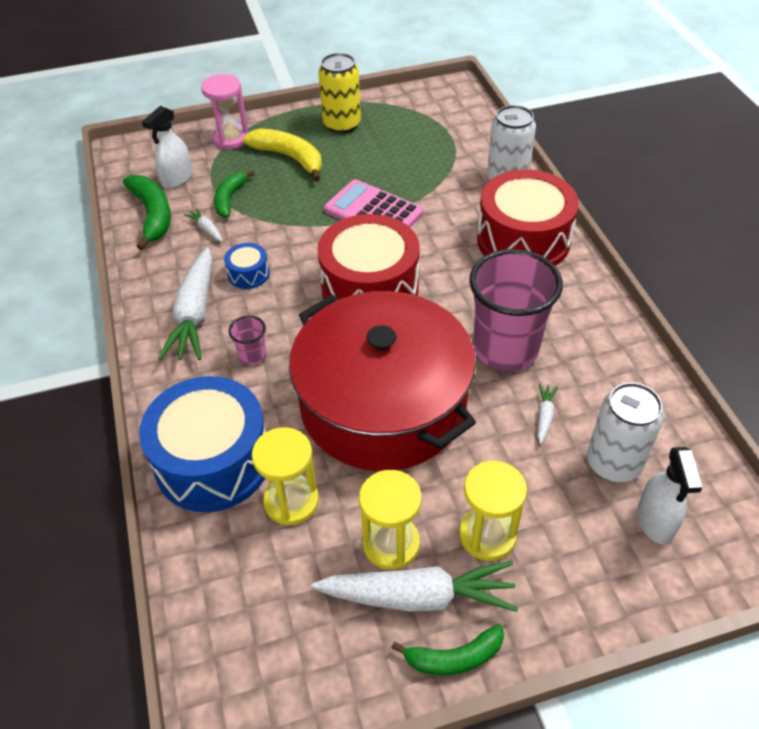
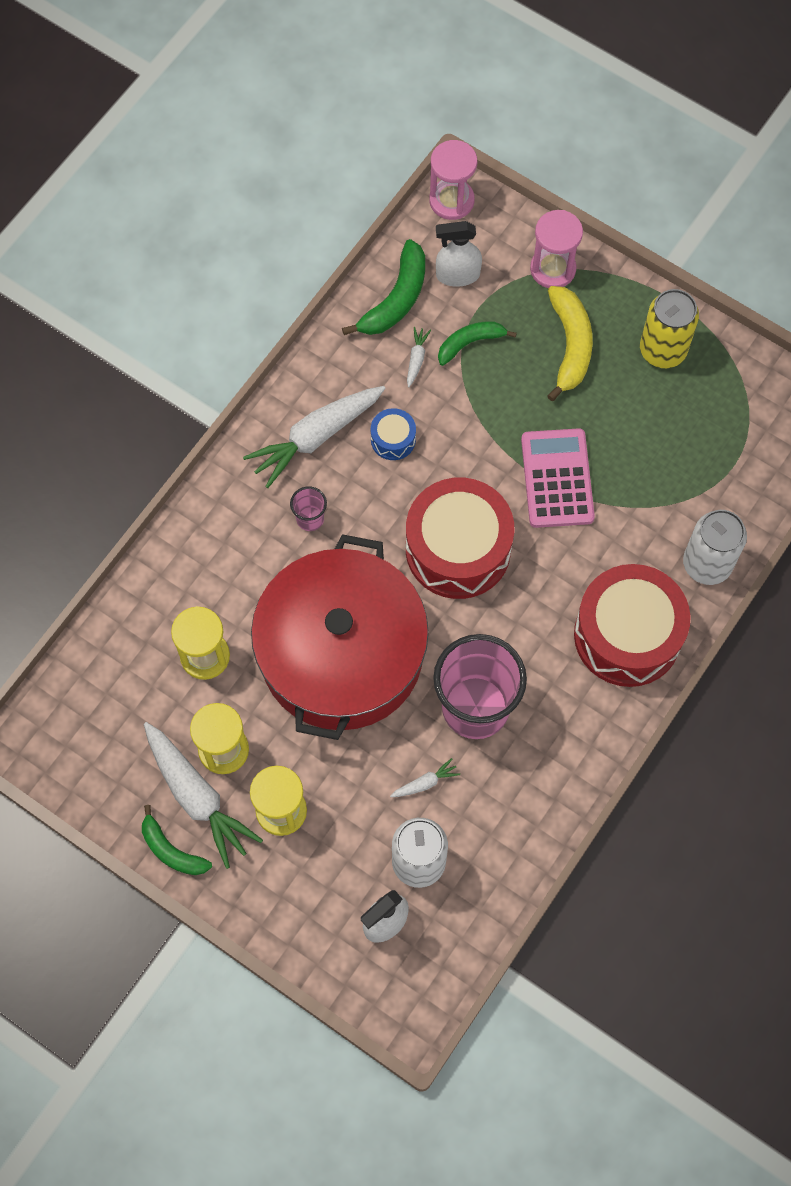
camera: 50 degrees right, 20 degrees up
blue drum [139,376,266,512] -> none
none -> pink hourglass [429,140,477,220]

